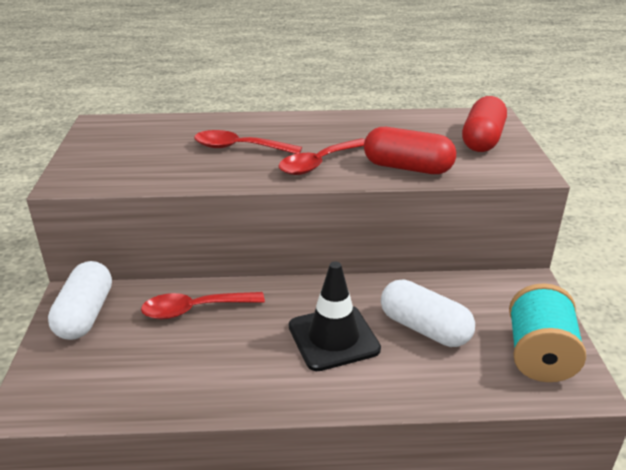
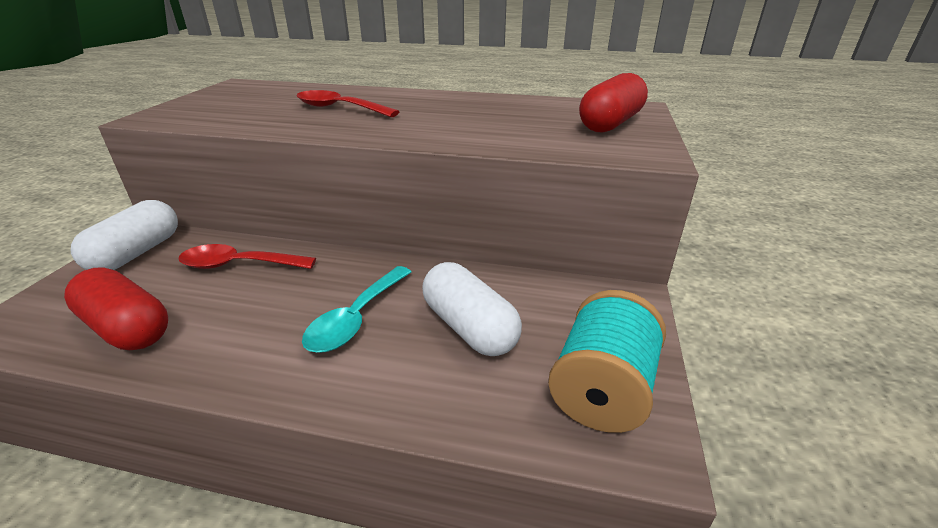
camera: 15 degrees right, 0 degrees up
red spoon [279,138,365,175] -> none
black traffic cone [289,261,381,371] -> turquoise spoon [302,266,411,353]
red capsule [364,127,456,174] -> red capsule moved to [64,267,168,350]

